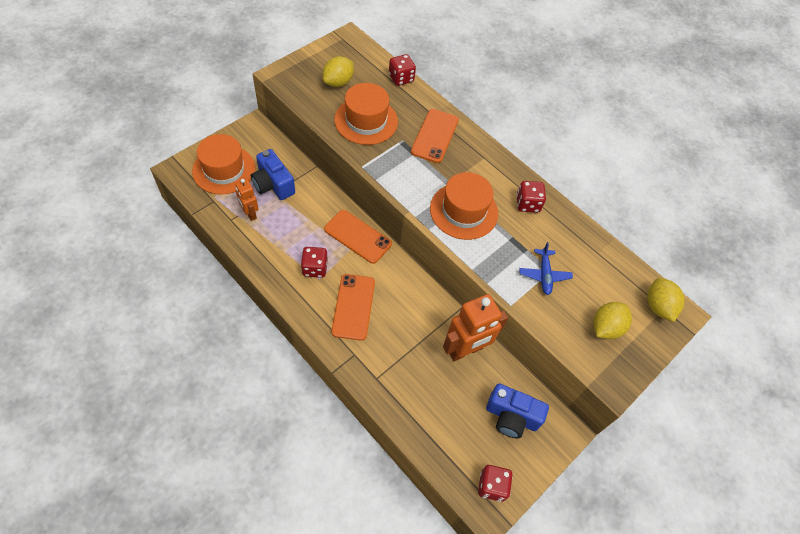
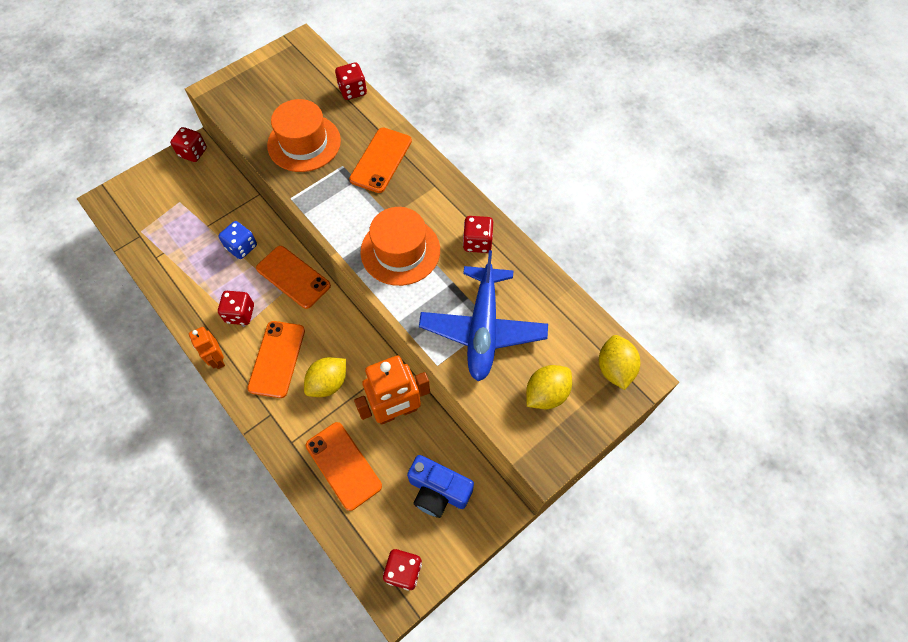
camera: 10 degrees right, 5 degrees up
orange hat [192,134,255,195] -> none
orange robot [235,179,259,221] -> orange robot moved to [189,327,225,369]
blue camera [251,149,295,200] -> none
yellow lemon [323,56,354,87] -> yellow lemon moved to [304,357,346,397]
blue plane [519,242,573,295] -> blue plane [419,250,548,381], size x2.03
none -> red dice [170,127,207,162]
none -> blue dice [219,221,257,259]
none -> orange phone [306,422,382,511]

